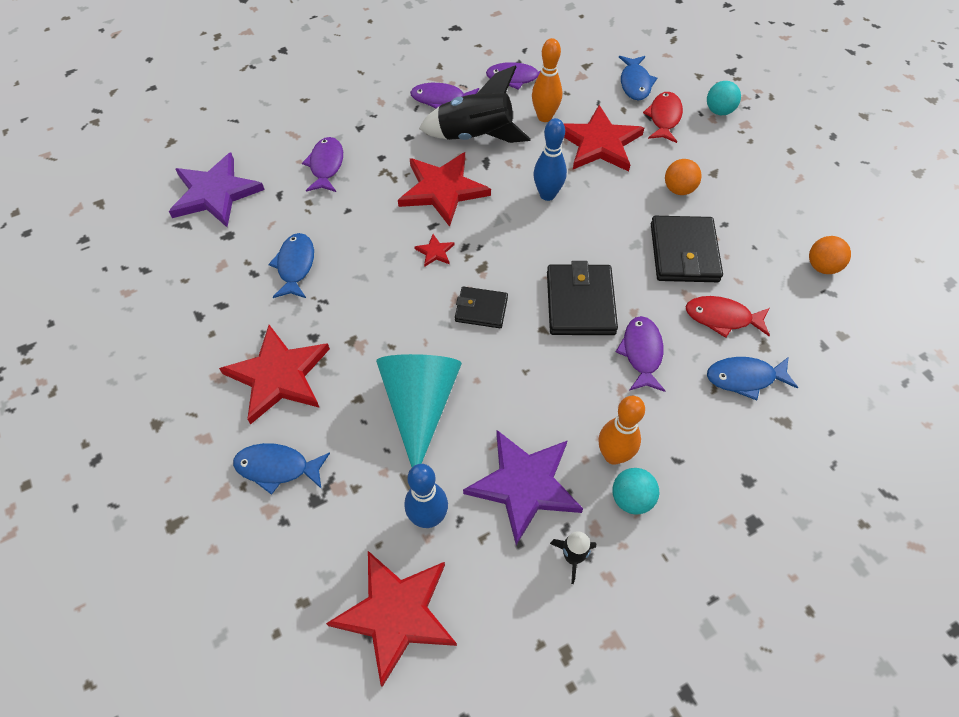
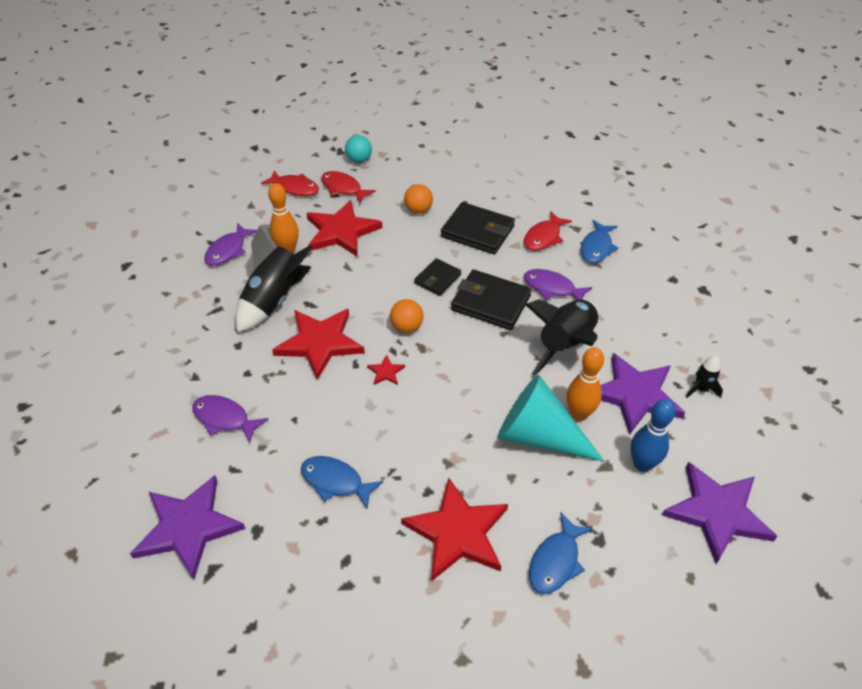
camera: 65 degrees left, 10 degrees down
red star [326,551,457,687] -> purple star [662,462,777,564]
purple fish [410,83,479,109] -> none
black wallet [455,286,508,328] -> black wallet moved to [414,258,461,296]
blue bowling pin [534,118,567,201] -> none
orange bowling pin [599,396,645,465] -> orange bowling pin moved to [567,347,604,421]
turquoise ball [612,468,659,514] -> none
blue fish [619,56,657,100] -> red fish [261,170,319,196]
orange ball [809,236,851,274] -> orange ball moved to [390,299,423,333]
none -> black rocket [526,299,599,376]

